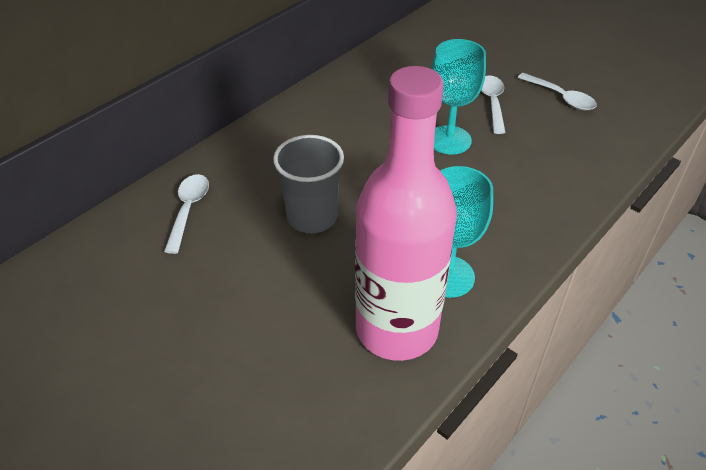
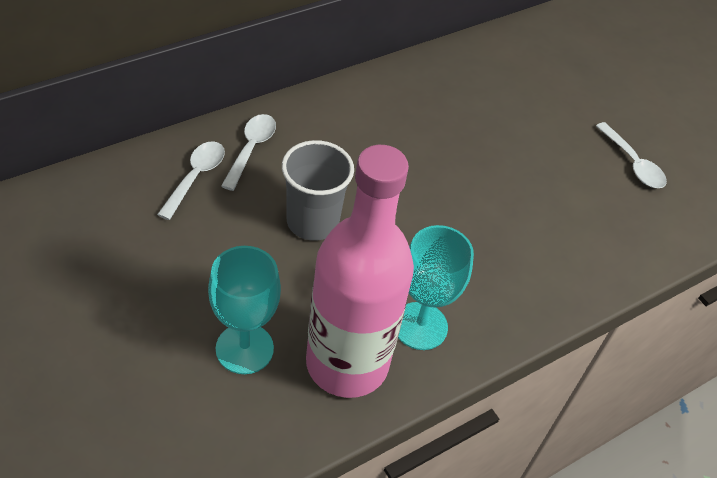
camera: 10 degrees right, 5 degrees up
turquoise goblet [431,39,486,155] -> turquoise goblet moved to [208,246,281,374]
white spoon [481,75,506,134] -> white spoon moved to [221,114,276,191]

